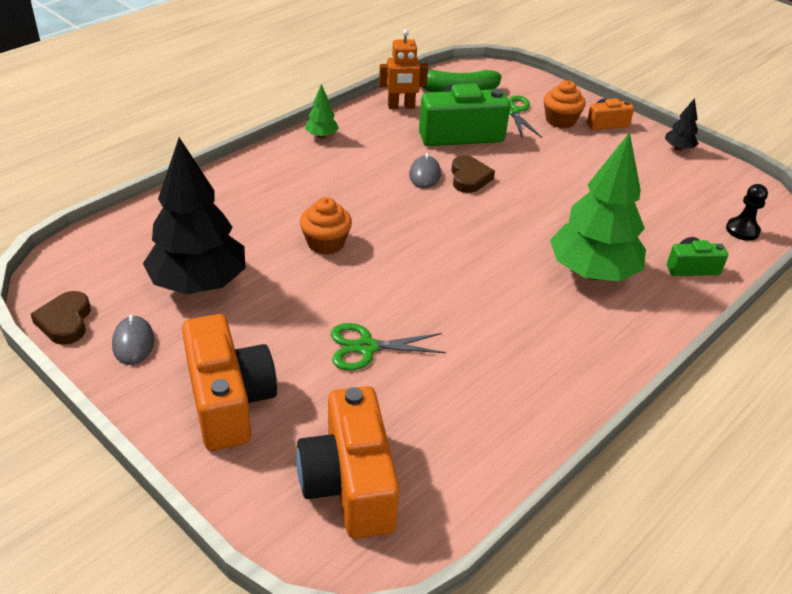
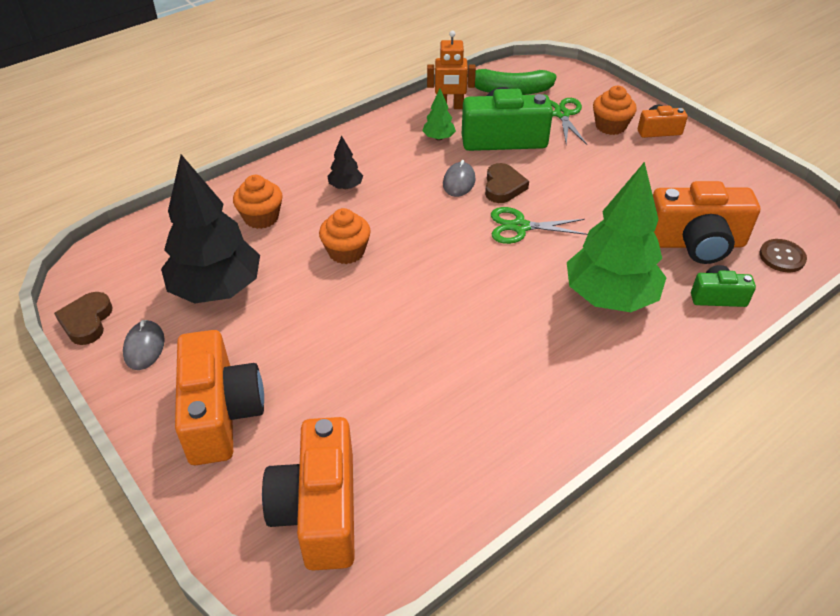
camera: 10 degrees right, 5 degrees up
green tree [305,84,339,138] -> green tree moved to [422,89,456,140]
green scissors [331,323,446,371] -> green scissors moved to [491,207,588,244]
black tree [665,98,699,151] -> black tree moved to [328,135,363,189]
black pawn [726,184,768,241] -> brown button [759,239,807,272]
none -> orange cupcake [233,175,283,229]
none -> orange camera [653,181,760,264]

